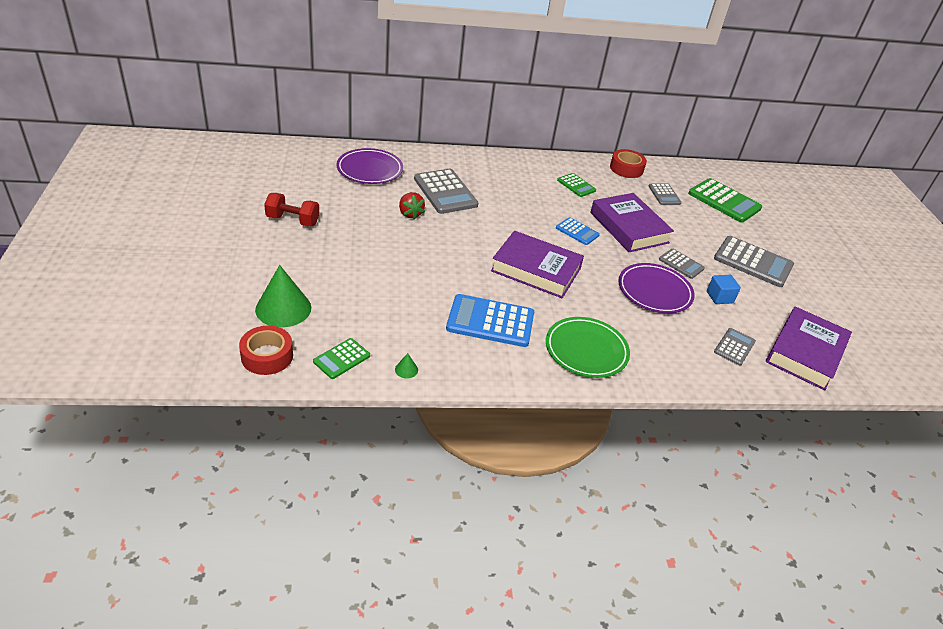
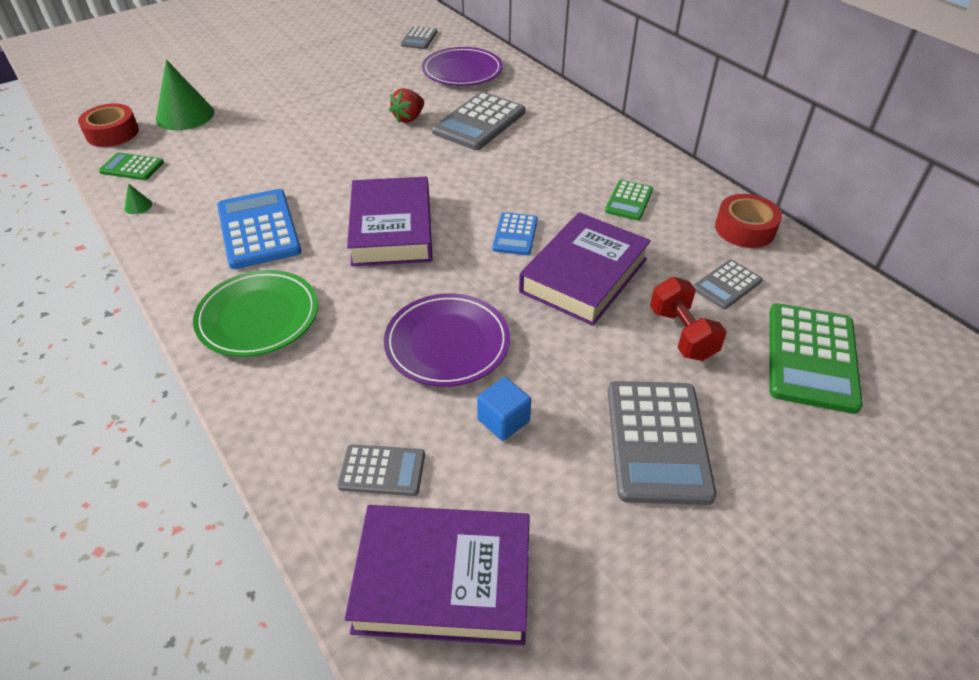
camera: 65 degrees right, 5 degrees up
red dumbbell [264,193,319,227] -> red dumbbell moved to [650,277,727,361]
grey calculator [659,249,705,279] -> grey calculator moved to [401,26,437,49]

